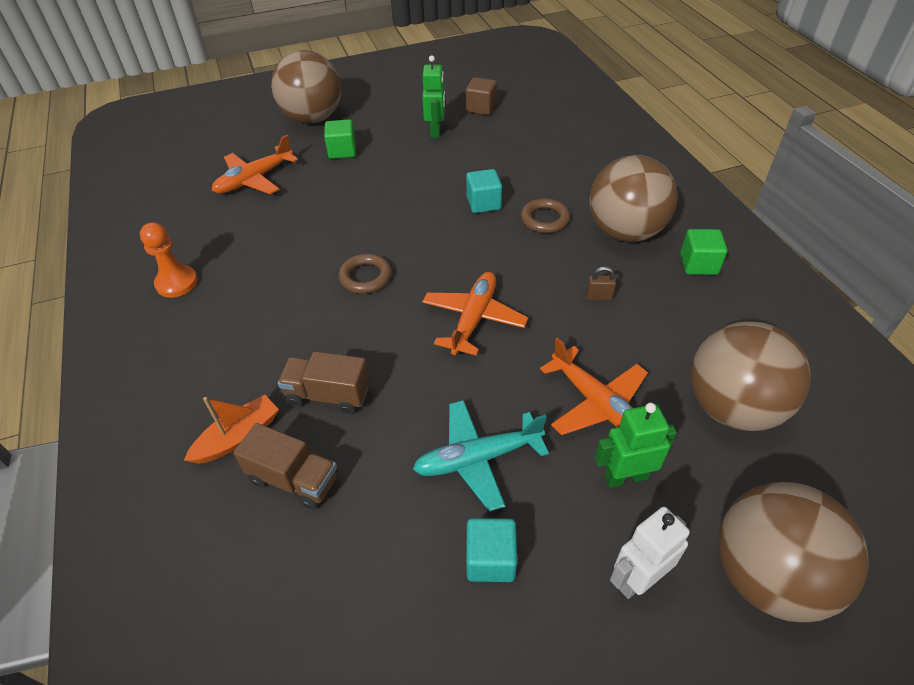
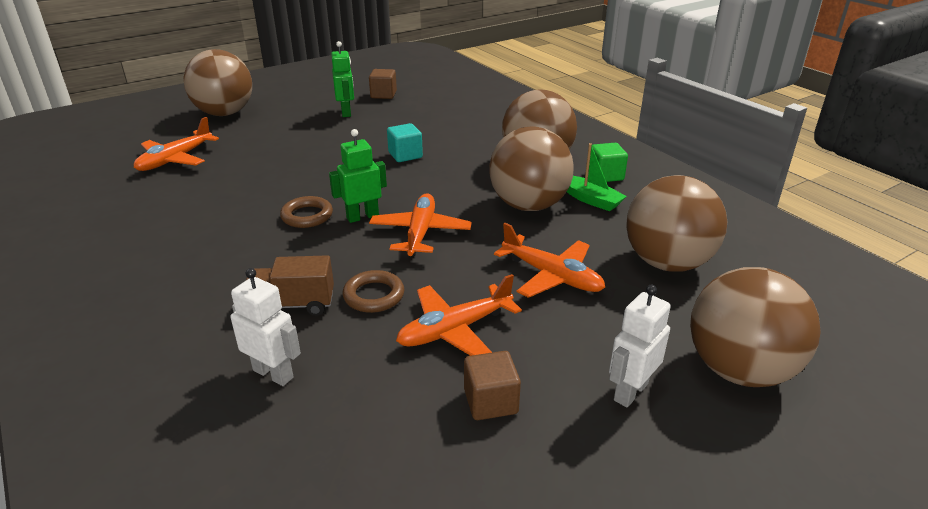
camera: 15 degrees left, 15 degrees down
orange pawn [140,222,198,298] -> none
orange boat [184,395,279,464] -> none
brown truck [233,423,338,509] -> white robot [231,268,301,386]
green cube [324,119,356,159] -> none
turquoise plane [413,400,549,512] -> orange plane [396,274,522,356]
turquoise cube [466,518,517,582] -> brown cube [464,351,521,420]
brown ring [521,198,570,233] -> brown ring moved to [343,270,404,313]
brown padlock [586,266,616,300] -> brown ball [489,126,574,211]
green robot [595,403,677,488] -> green robot moved to [329,129,387,223]
none -> green boat [567,143,627,211]

